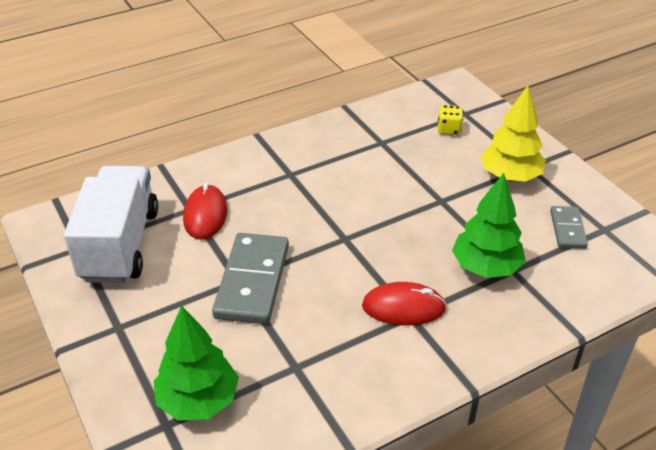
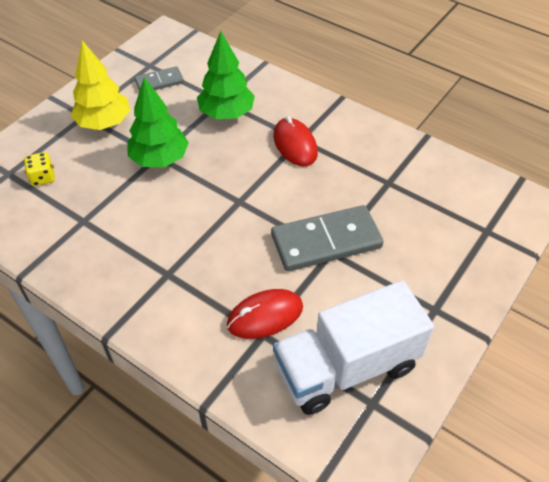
camera: 115 degrees left, 10 degrees up
green tree [154,305,239,421] -> green tree moved to [127,77,189,167]

